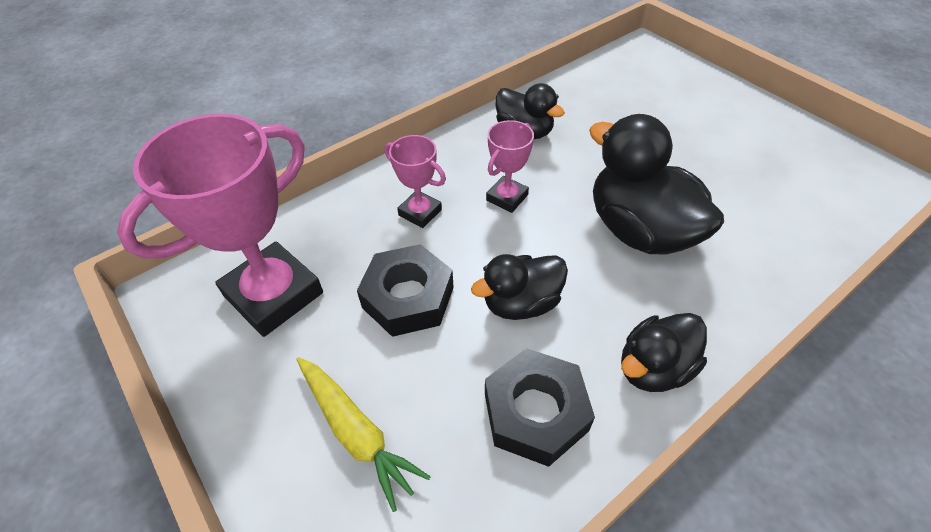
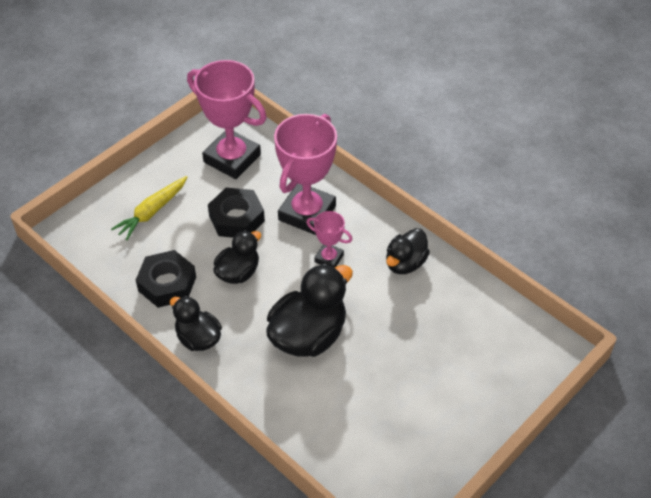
camera: 80 degrees right, 0 degrees up
pink trophy [385,135,446,228] -> pink trophy [274,114,337,235], size x2.03
black duck [471,254,568,320] -> black duck turned 75 degrees clockwise [213,231,261,284]

